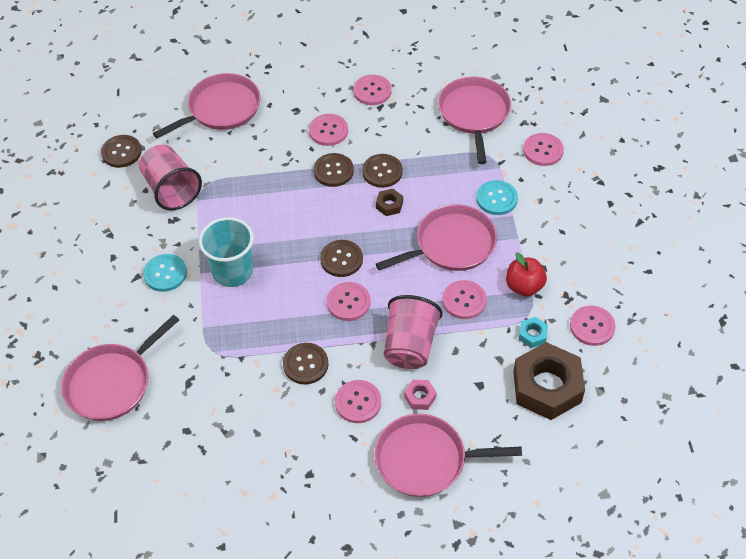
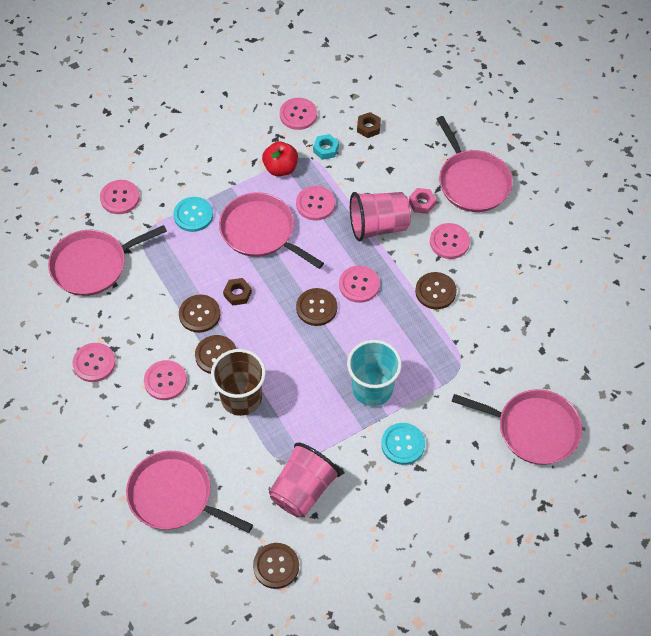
camera: 115 degrees left, 5 degrees up
brown nut [513,342,585,420] -> brown nut [357,112,381,138], size x0.43
none -> brown cup [211,349,266,416]

